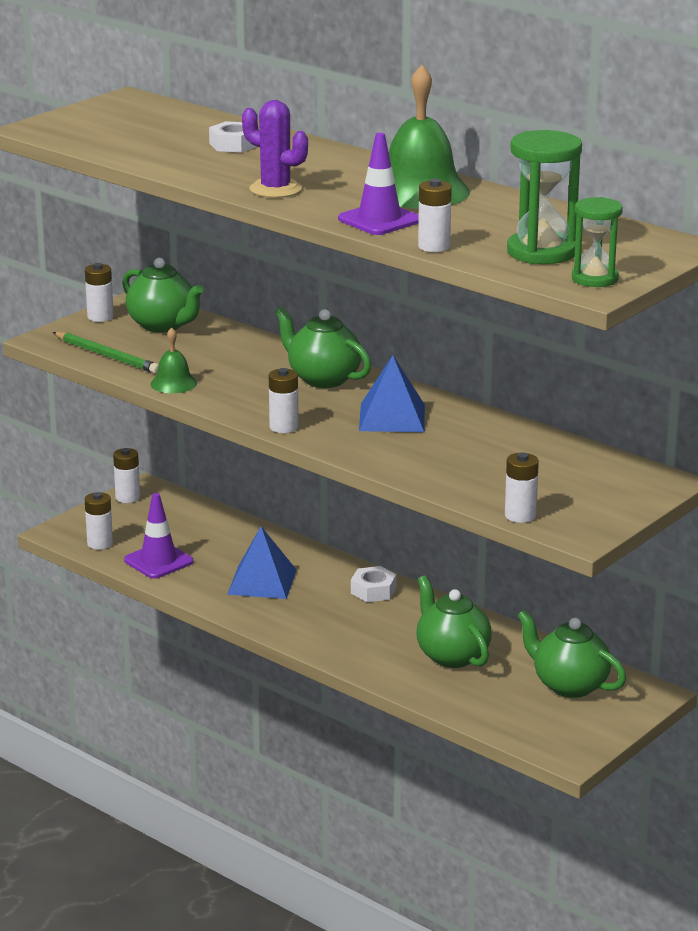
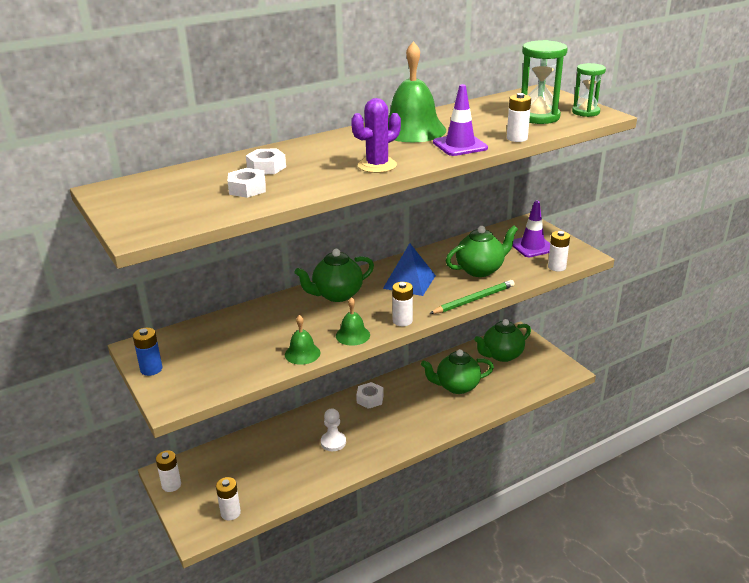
camera: 70 degrees left, 5 degrees up
green pencil [53,332,159,374] -> green pencil moved to [429,280,515,314]
white battery [85,263,114,322] -> blue battery [133,328,162,376]
green teapot [122,258,203,333] -> green teapot moved to [446,226,518,277]
purple traffic cone [124,493,194,579] -> purple traffic cone moved to [513,201,550,257]
blue pyramid [227,526,296,599] -> white pawn [321,408,346,451]
none -> white nut [227,168,266,198]
none -> green bell [336,297,370,346]

